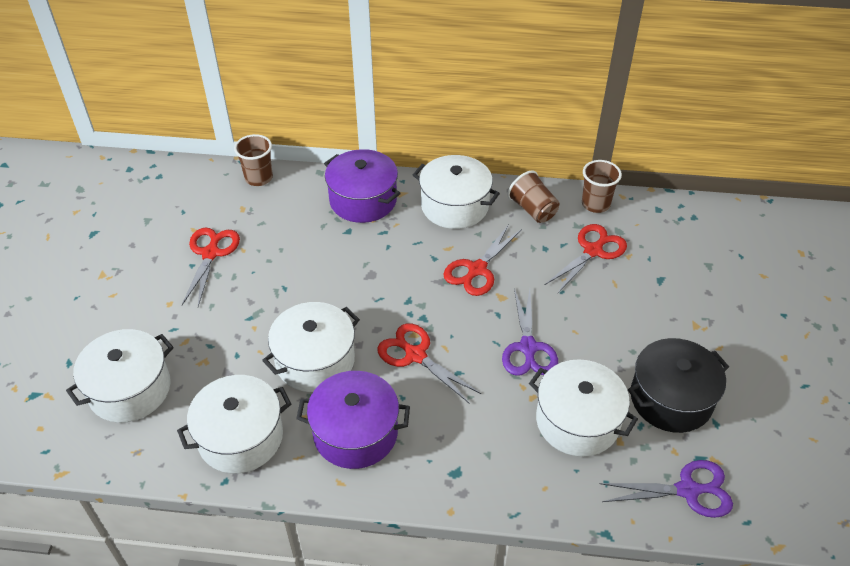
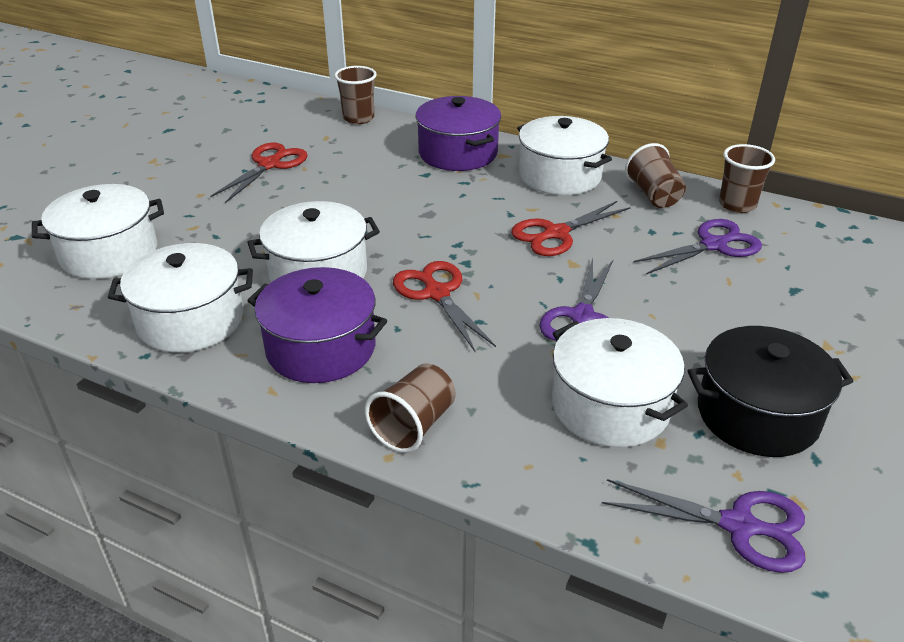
camera: 20 degrees right, 10 degrees down
red scissors [545,224,627,294] -> purple scissors [633,219,762,275]
none -> brown cup [365,364,456,453]

